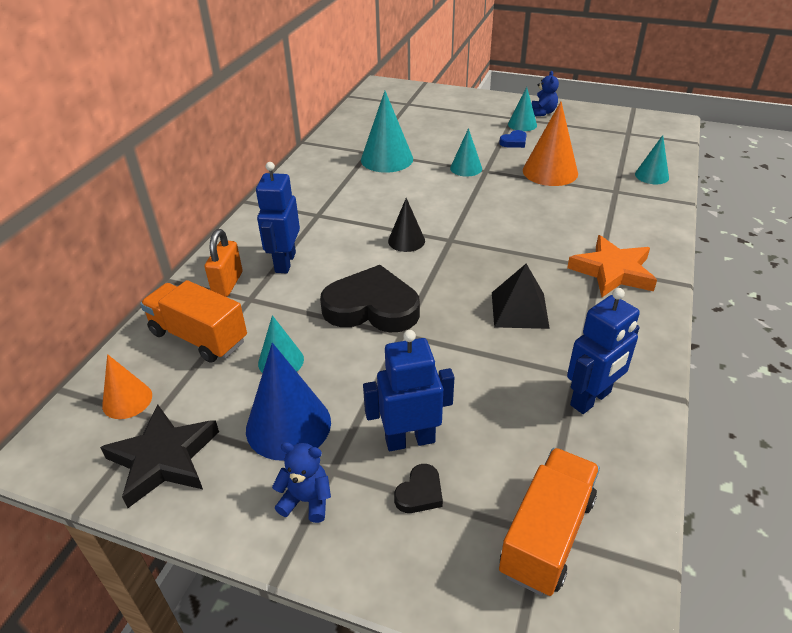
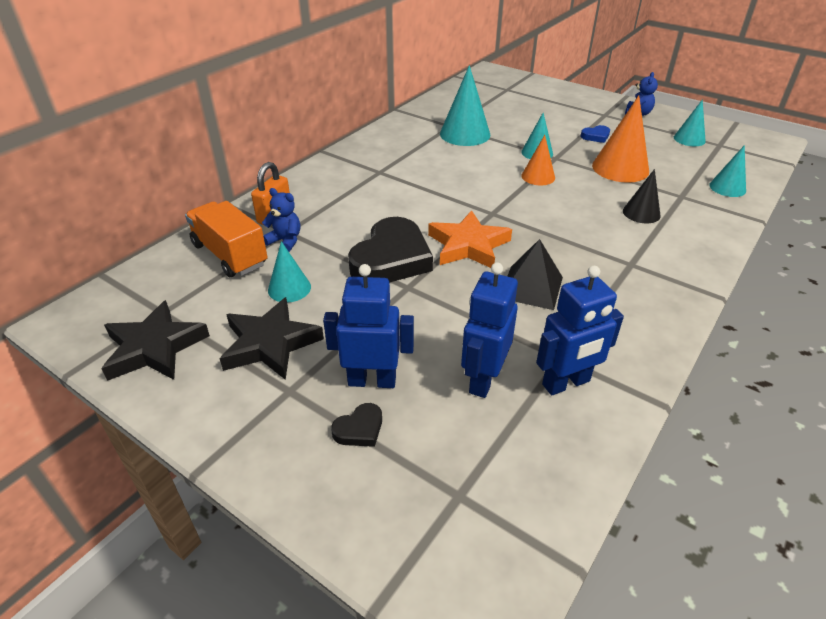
camera: 15 degrees right, 0 degrees up
orange cone [102,354,152,419] -> orange cone moved to [521,135,555,185]
blue cone [246,343,331,461] -> black star [219,297,324,380]
blue robot [256,162,300,273] -> blue robot moved to [461,263,518,398]
blue teddy bear [272,442,331,523] -> blue teddy bear moved to [262,188,300,252]
black heart [320,265,420,332] -> black heart turned 90 degrees clockwise [348,217,433,283]
black cone [388,198,425,252] -> black cone moved to [623,169,661,223]
orange truck [499,448,600,596] -> none
turquoise cone [508,87,537,131] -> turquoise cone moved to [674,99,706,146]
orange star [567,235,657,297] -> orange star moved to [428,210,512,268]

